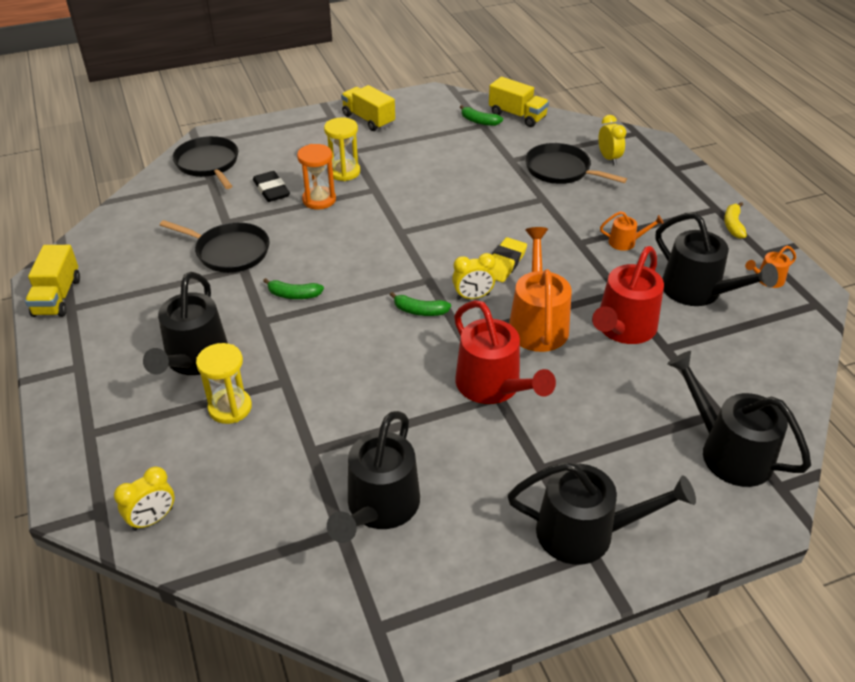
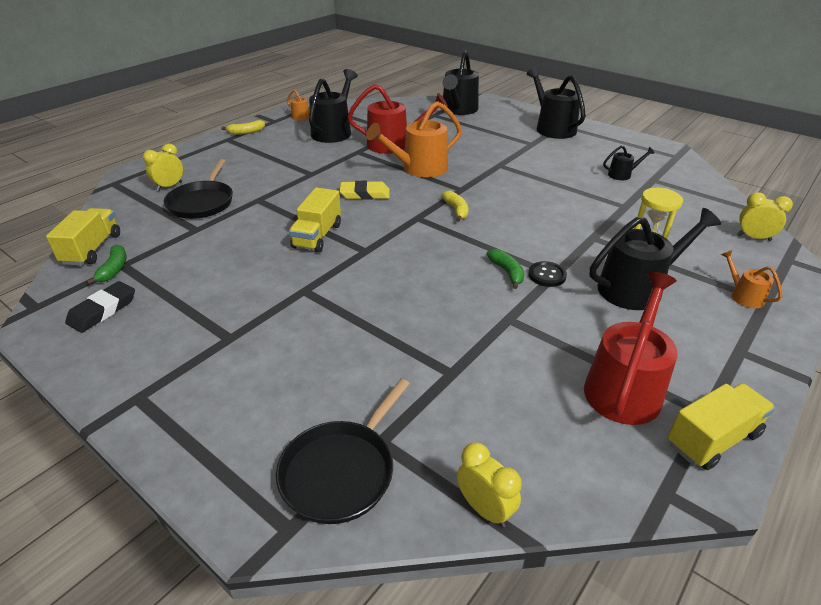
camera: 120 degrees left, 5 degrees down
black pan [160,220,270,273] -> none
black eraser [253,171,290,202] -> black eraser moved to [65,281,135,333]
orange hourglass [297,144,336,210] -> none
yellow hourglass [324,117,360,181] -> none
black watering can [327,411,420,543] -> black watering can [603,146,655,180], size x0.48
yellow truck [341,85,395,131] -> yellow truck moved to [289,187,341,252]
green banana [390,292,451,316] -> yellow banana [442,191,468,222]
yellow clock [452,253,496,300] -> yellow clock moved to [457,442,522,527]
red watering can [454,300,556,404] -> red watering can moved to [584,272,678,425]
orange watering can [600,211,664,251] -> orange watering can moved to [721,250,782,308]
none -> black button [528,261,567,287]

